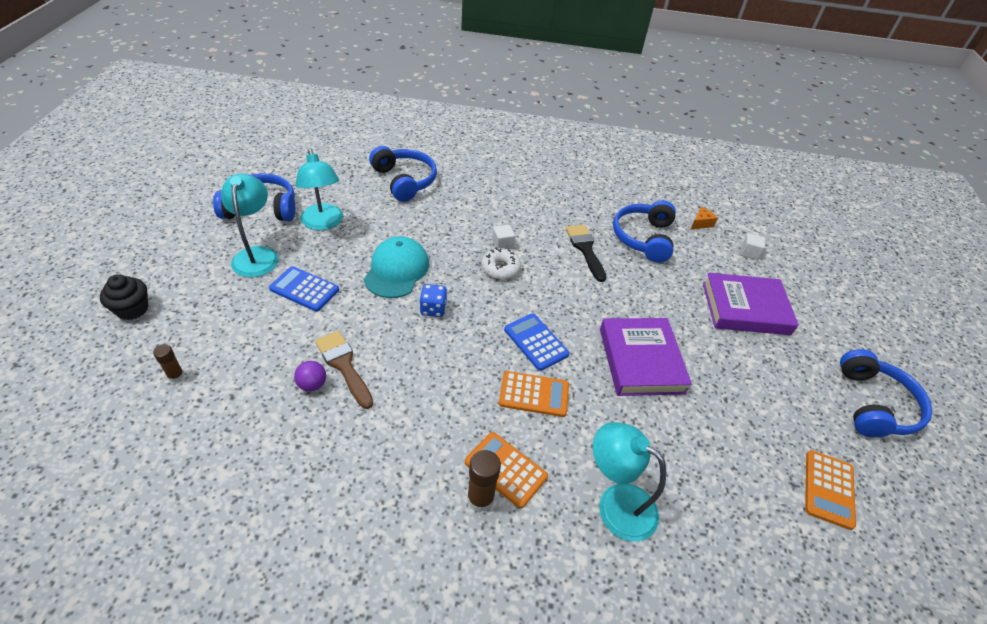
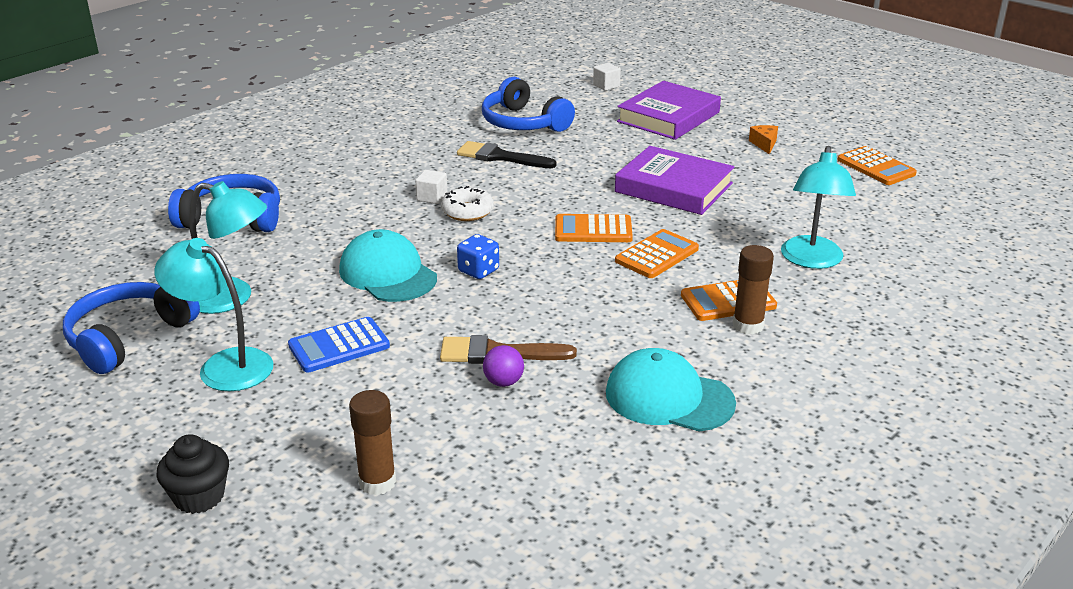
camera: 50 degrees left, 15 degrees down
brown glue stick [153,344,185,382] -> brown glue stick [349,390,396,495], size x1.61
blue calculator [504,313,569,371] -> orange calculator [555,214,633,242]
turquoise lamp [593,422,666,542] -> turquoise lamp turned 60 degrees counterclockwise [781,146,856,269]
orange cheese [690,207,718,230] -> orange cheese moved to [749,125,778,154]
blue headphones [840,349,932,438] -> none
none -> turquoise cap [606,348,736,431]

